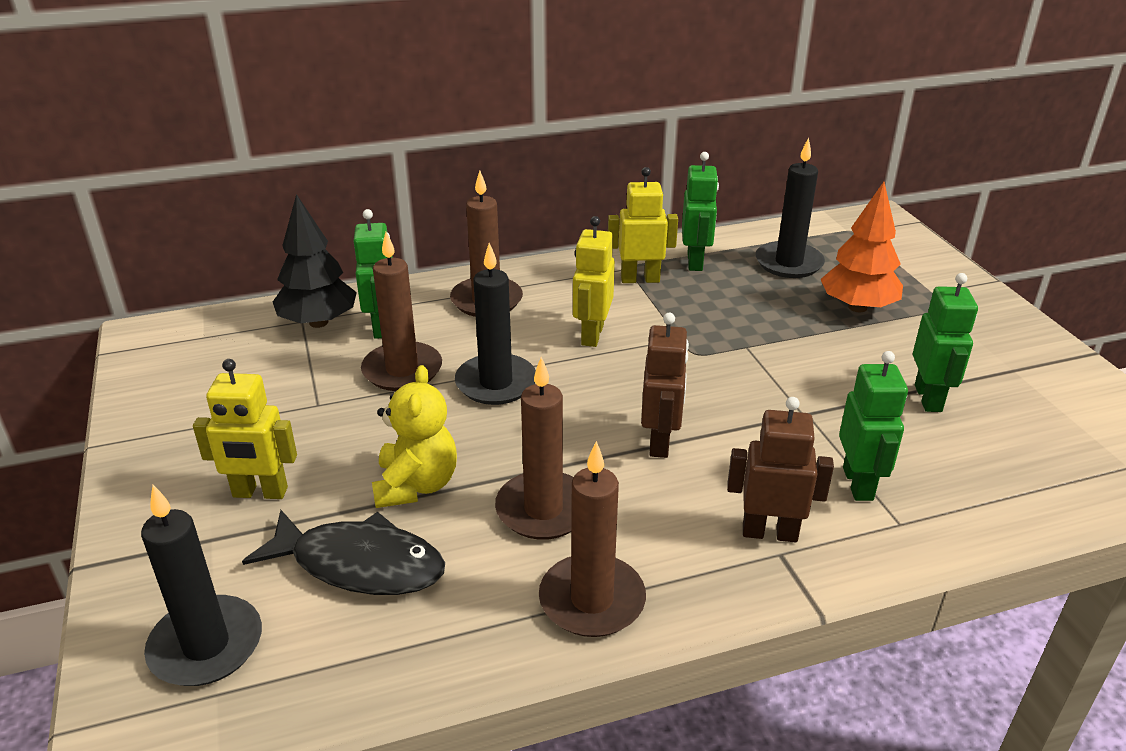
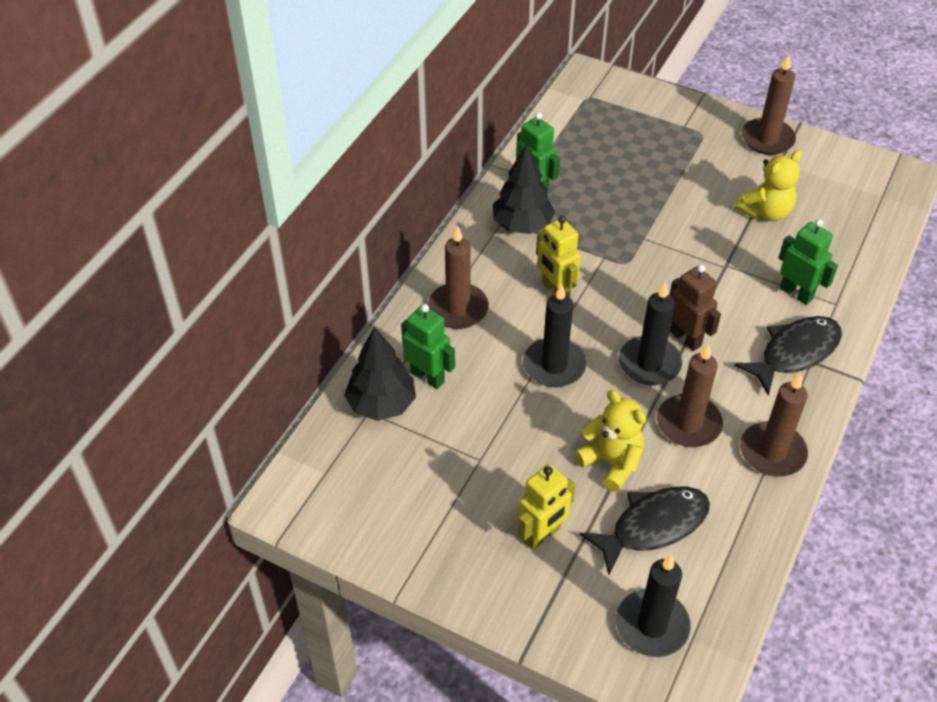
camera: 45 degrees left, 15 degrees up
brown candle [361,232,442,391] -> brown candle moved to [742,55,796,155]
yellow robot [608,167,678,283] -> black tree [493,144,555,234]
brown robot [727,397,834,542] -> black fish [734,316,842,396]
black candle [755,138,825,278] -> black candle moved to [619,282,682,385]
orange tree [820,182,903,312] -> none
green robot [913,273,978,412] -> yellow teddy bear [735,150,802,221]

